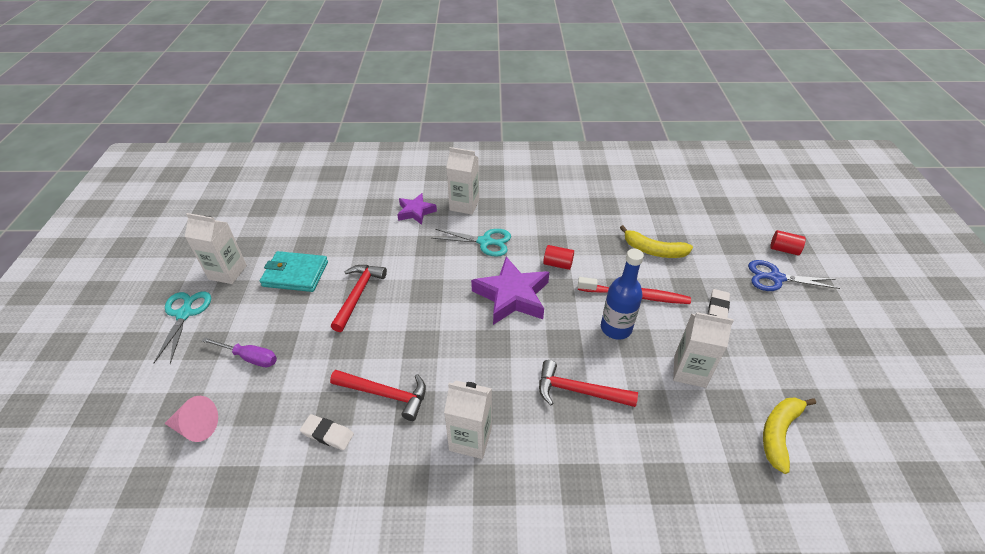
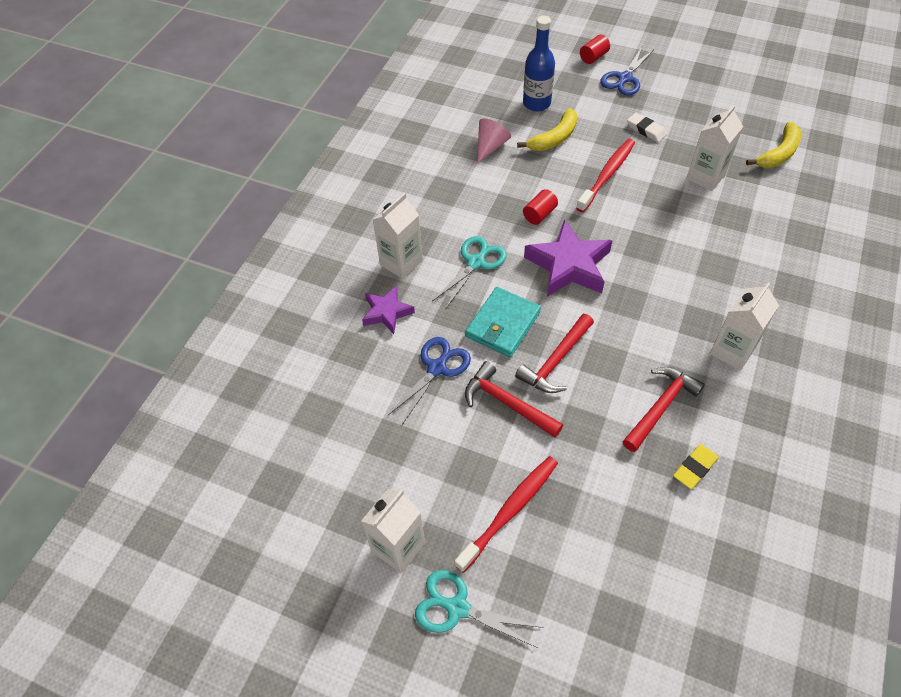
camera: 65 degrees left, 10 degrees up
pink cone [164,396,218,442] -> pink cone moved to [477,119,511,164]
purple screwdriver [202,337,277,367] -> none
turquoise wallet [260,251,328,292] -> turquoise wallet moved to [465,287,541,357]
white eraser [300,414,354,450] -> yellow eraser [673,444,719,489]
red hammer [539,360,638,407] -> red hammer moved to [515,314,594,393]
blue bottle [601,249,644,340] -> blue bottle moved to [523,16,555,111]
yellow banana [763,397,816,474] -> yellow banana turned 105 degrees counterclockwise [746,122,801,168]
none -> blue scissors [388,337,471,425]
none -> red toothbrush [454,456,558,573]

